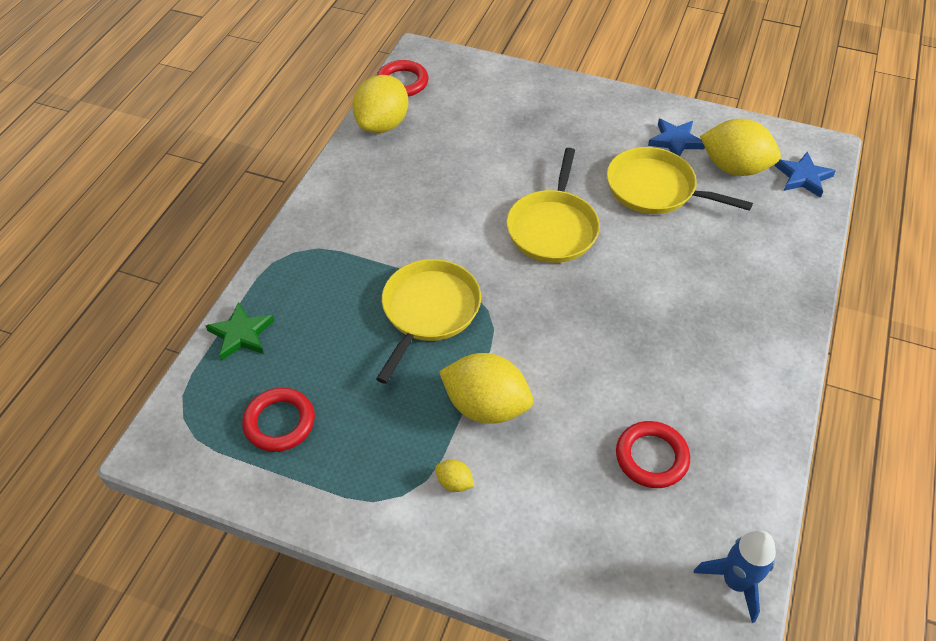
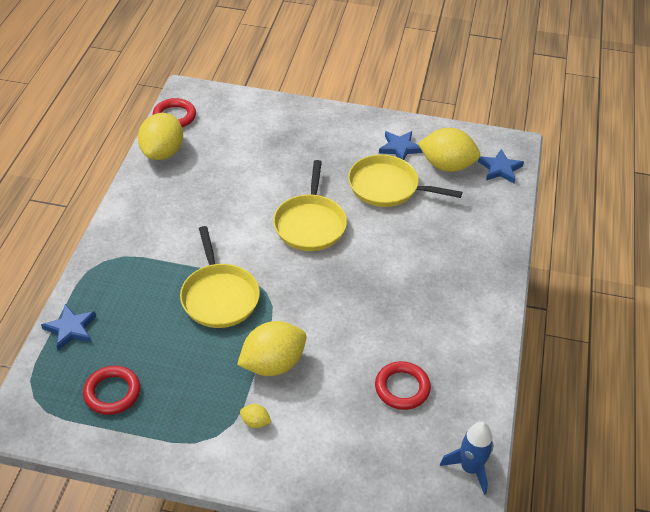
camera: 10 degrees left, 5 degrees down
green star [205,302,274,361] -> blue star [41,304,96,350]
yellow pan [376,259,481,384] -> yellow pan turned 150 degrees clockwise [180,226,260,328]
yellow lemon [439,353,533,424] -> yellow lemon turned 45 degrees counterclockwise [237,321,306,376]

